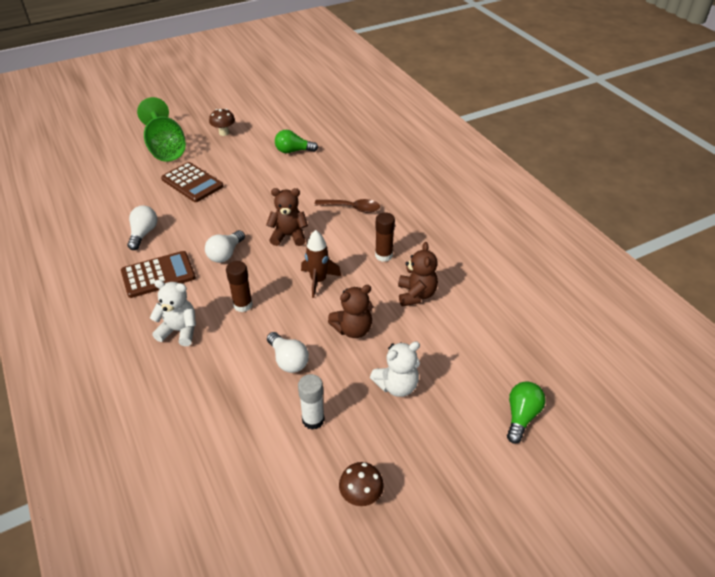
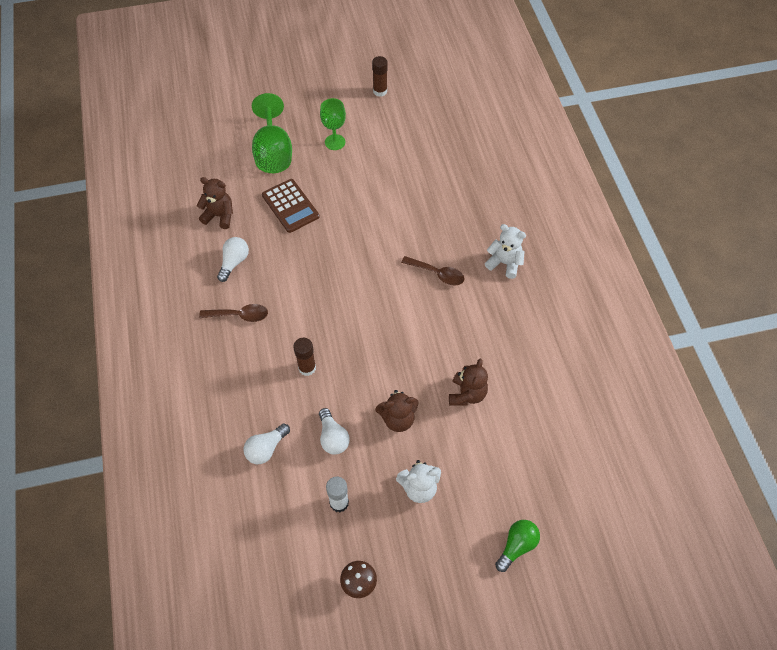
camera: 15 degrees right, 15 degrees up
brown calculator [121,251,196,298] -> brown spoon [199,304,268,322]
white teddy bear [150,280,196,346] -> white teddy bear moved to [485,224,526,279]
white light bulb [205,230,245,263] -> white light bulb moved to [244,424,290,464]
brown mushroom [209,109,235,136] -> green goblet [320,98,346,150]
brown teddy bear [266,188,308,246] -> brown teddy bear moved to [196,177,233,229]
green light bulb [275,130,318,153] -> none
brown rocket [301,230,341,298] -> none
brown glue stick [375,212,395,262] -> brown glue stick moved to [372,56,388,97]

